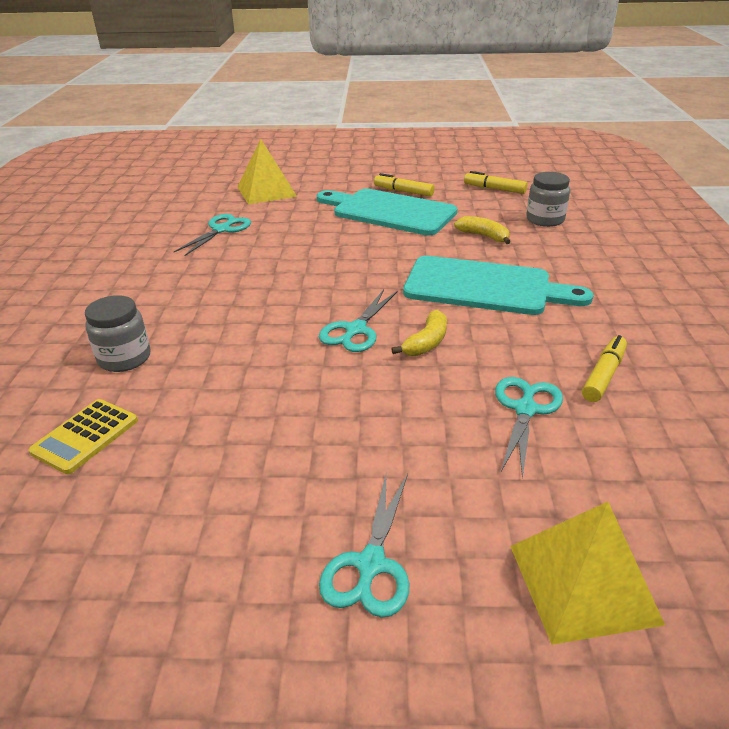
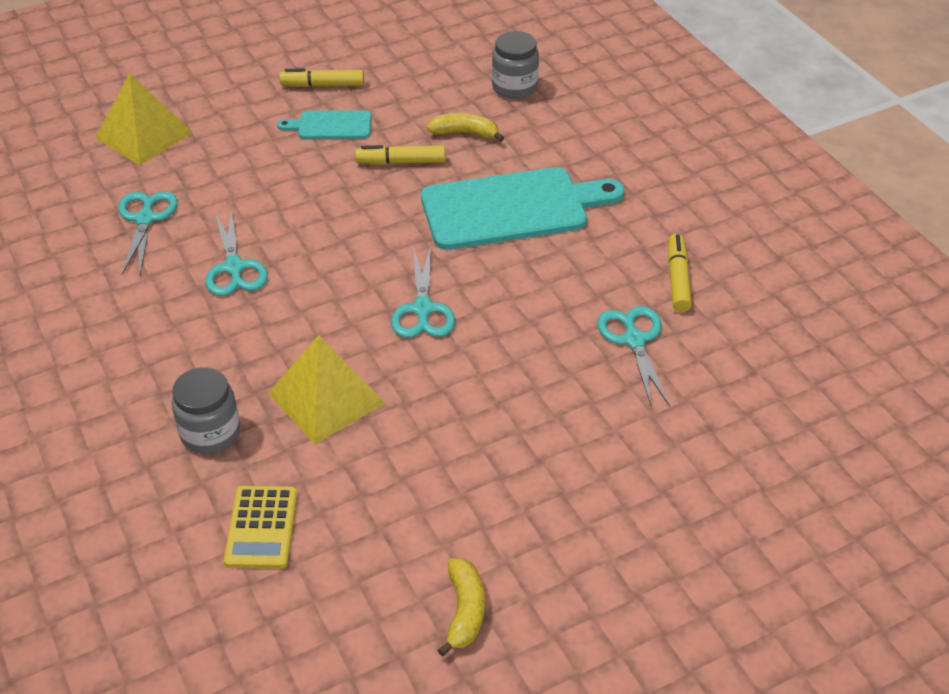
camera: 30 degrees left, 10 degrees up
turquoise cutting board [317,189,457,235] -> turquoise cutting board [277,110,372,139], size x0.49
turquoise scissors [319,472,409,618] -> turquoise scissors moved to [205,209,268,296]
yellow banana [391,310,447,356] -> yellow banana moved to [438,558,485,656]
yellow marker [464,171,527,194] -> yellow marker moved to [355,145,445,165]
yellow pyramid [510,502,665,645] -> yellow pyramid moved to [268,335,385,444]

